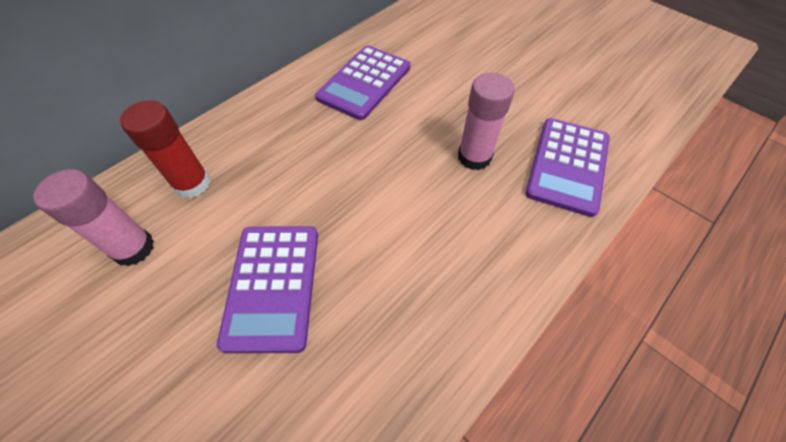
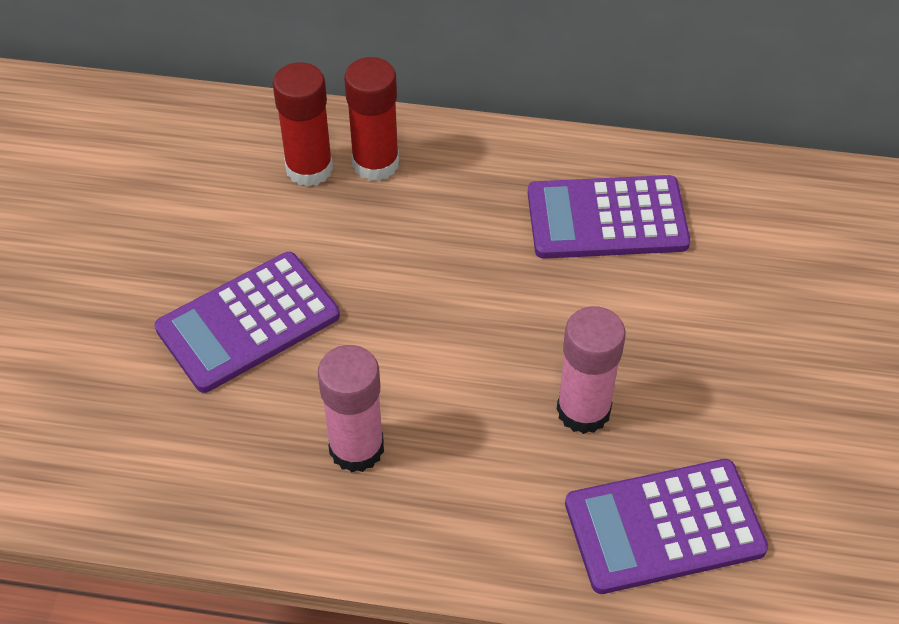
camera: 55 degrees right, 5 degrees down
pink glue stick [33,169,154,266] -> pink glue stick moved to [318,345,384,472]
none -> red glue stick [344,57,399,181]

